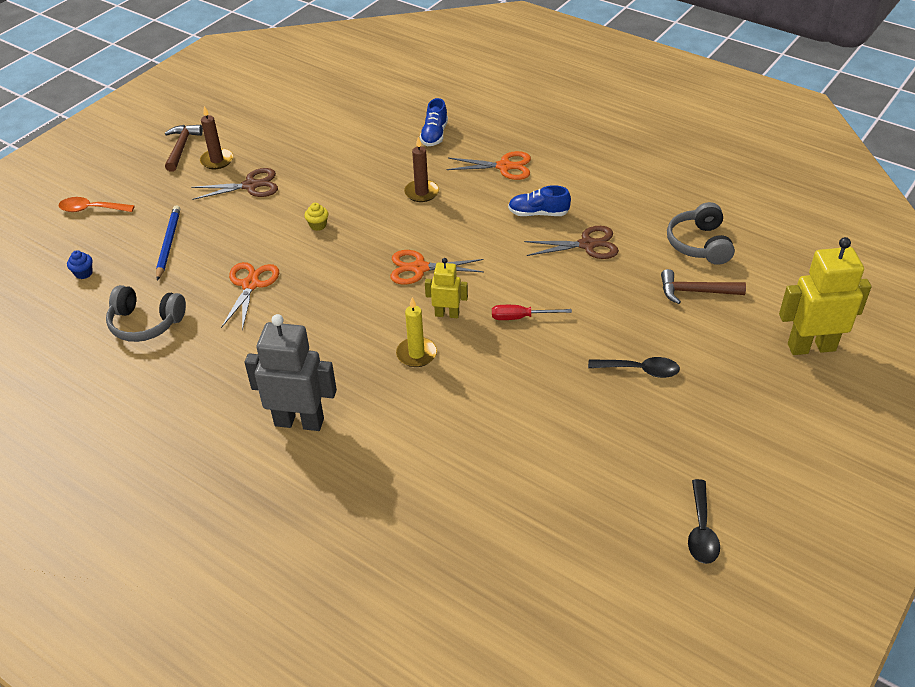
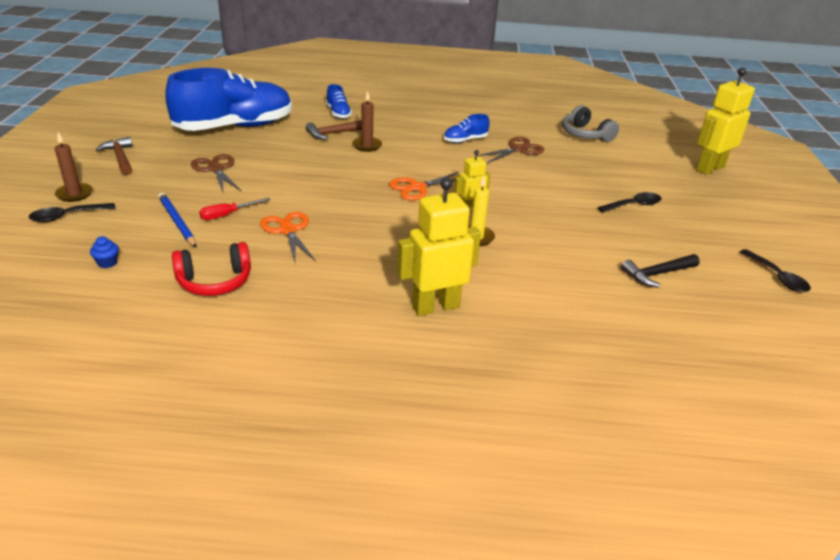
camera: 35 degrees left, 10 degrees down
orange spoon [59,197,135,212] -> black spoon [29,203,116,222]
grey headphones [106,285,186,342] -> red headphones [172,242,251,296]
brown scissors [191,168,278,200] -> brown scissors turned 75 degrees counterclockwise [191,154,241,192]
brown candle [200,106,233,169] -> brown candle moved to [55,132,93,202]
grey robot [245,314,337,431] -> yellow robot [397,178,481,316]
yellow cupcake [305,203,328,231] -> none
orange scissors [446,151,531,180] -> none
red screwdriver [492,305,572,320] -> red screwdriver moved to [199,198,271,220]
brown hammer [661,269,746,304] -> brown hammer moved to [306,120,361,140]
none -> blue shoe [165,68,292,131]
none -> black hammer [621,254,700,288]

